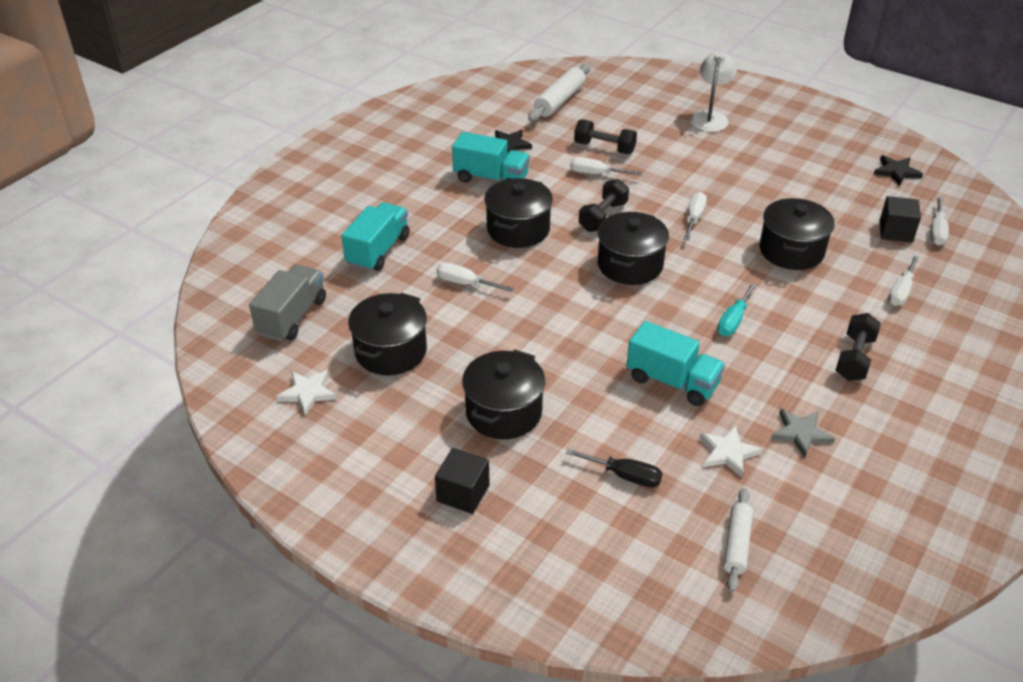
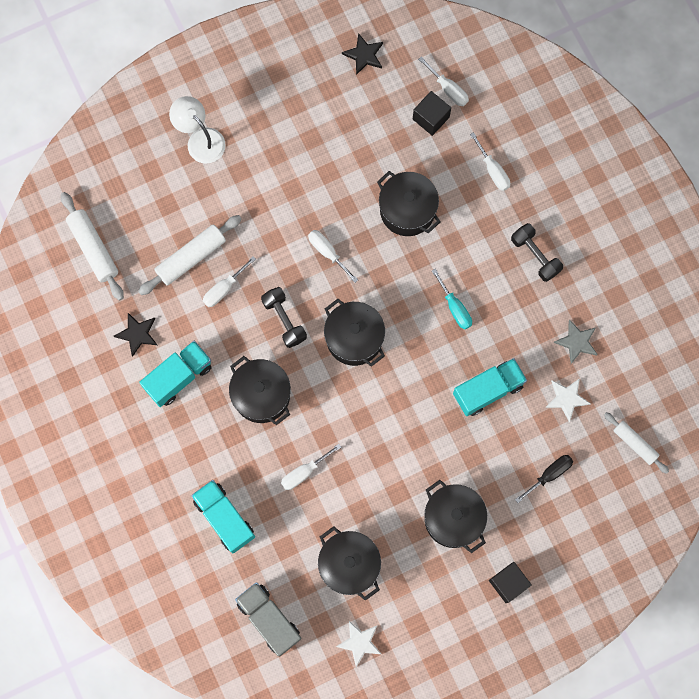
camera: 60 degrees left, 35 degrees up
black dumbbell [574,119,637,154] -> white rolling pin [138,215,242,295]

